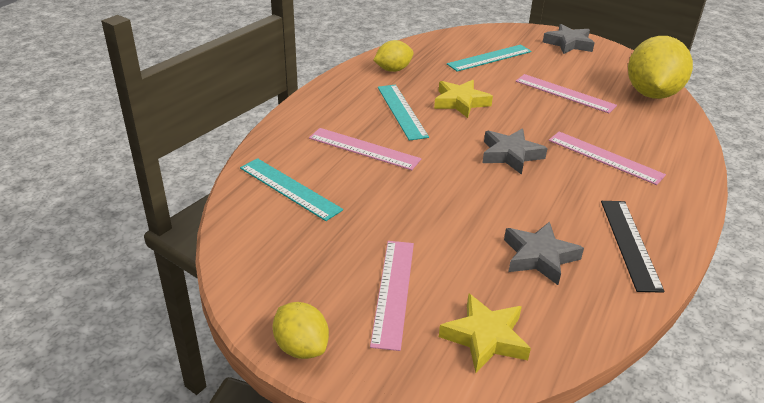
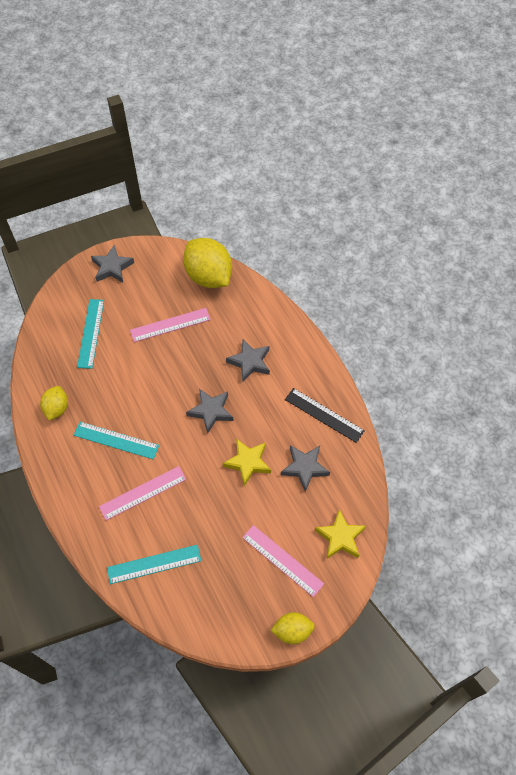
camera: 55 degrees left, 25 degrees up
yellow star [434,80,493,118] -> yellow star moved to [223,439,271,486]
pink ruler [549,132,666,185] -> grey star [226,339,270,382]

